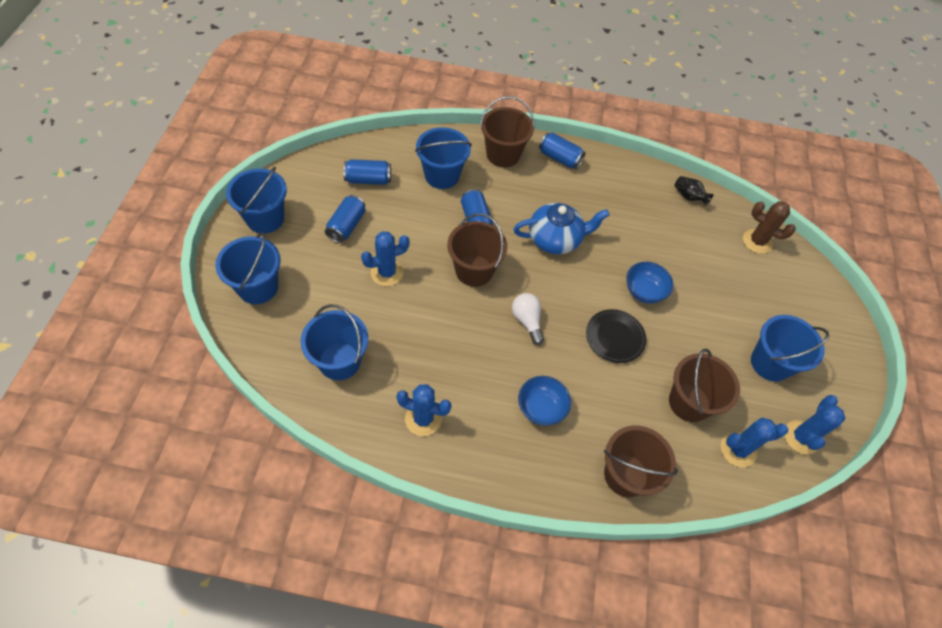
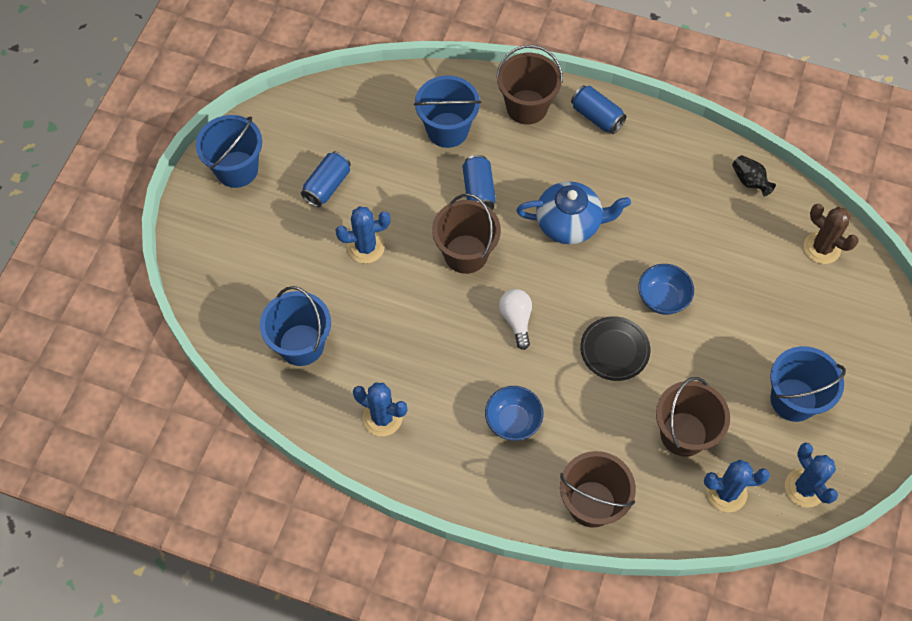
camera: 15 degrees right, 5 degrees up
blue bucket [215,233,281,304] -> none
blue can [344,159,391,185] -> none
blue cactus [784,395,845,454] -> blue cactus turned 60 degrees counterclockwise [785,443,838,507]

